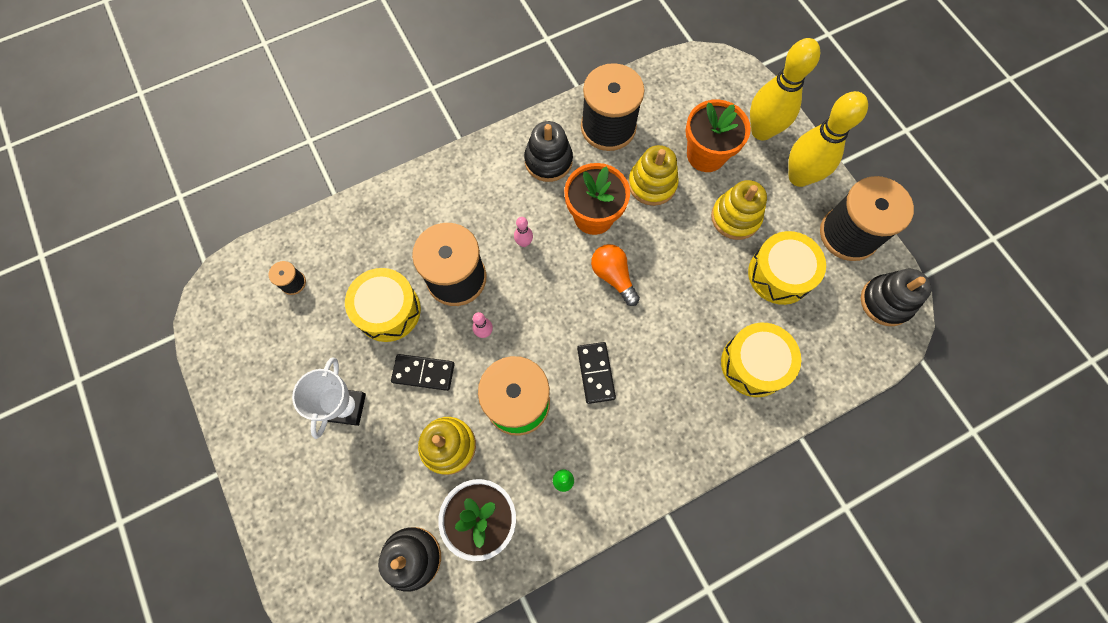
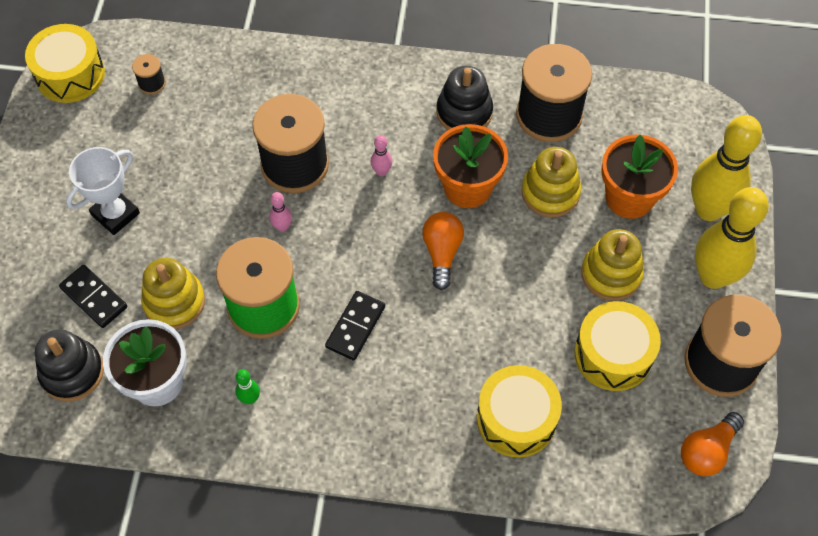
camera: 35 degrees right, 10 degrees down
yellow drum [345,268,421,342] -> yellow drum moved to [25,24,105,103]
black domino [391,354,455,391] -> black domino moved to [59,265,127,328]
black stacking toy [861,269,931,326] -> orange light bulb [681,412,744,476]

